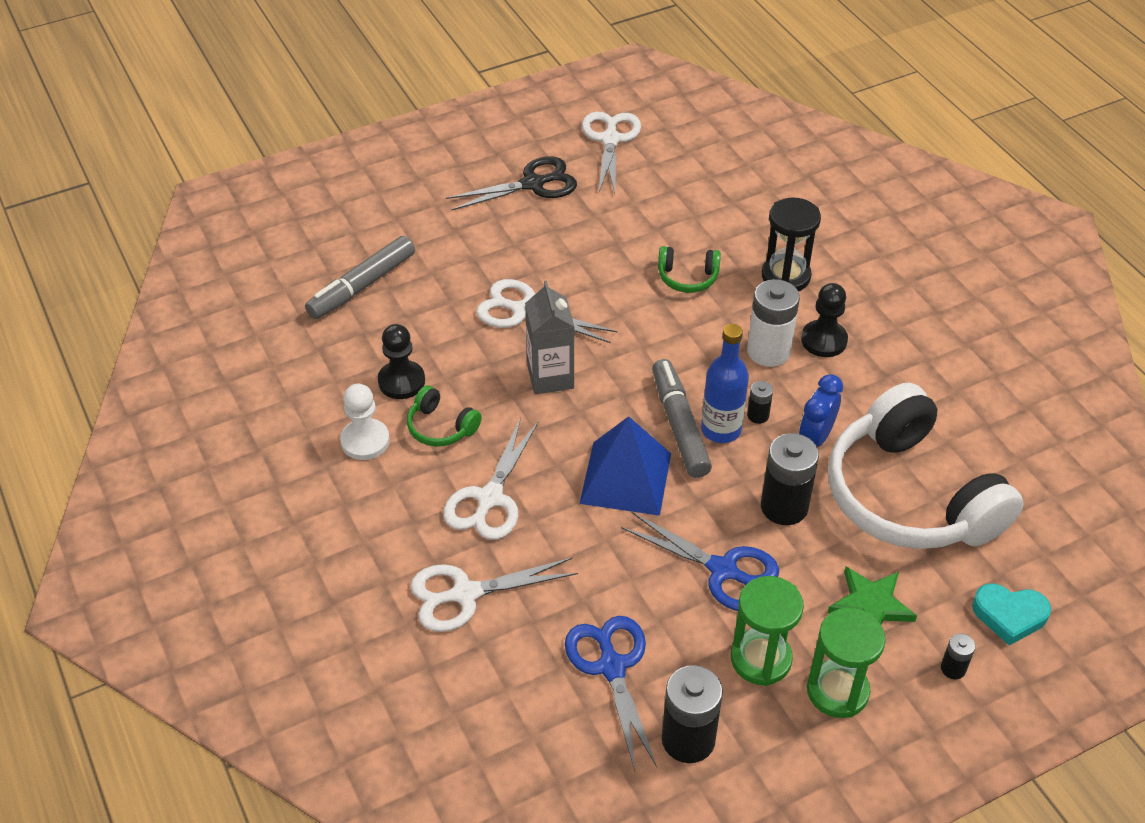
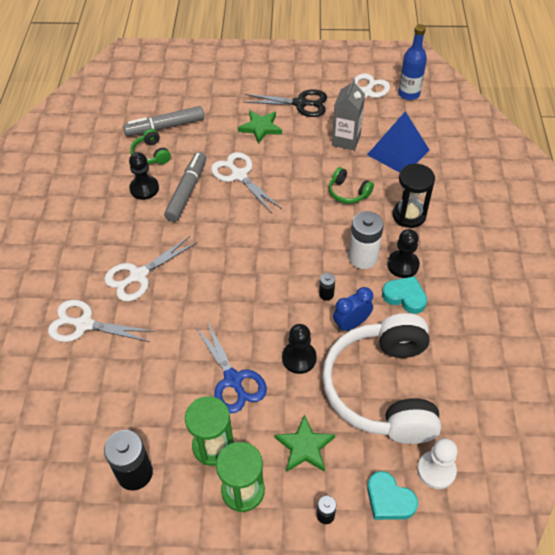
camera: 30 degrees right, 5 degrees up
white pawn [340,384,390,460] -> white pawn moved to [417,438,458,489]
green headphones [407,385,482,447] -> green headphones moved to [130,129,171,164]
grey carton [525,281,574,394] -> grey carton moved to [332,78,365,151]
blue scissors [565,616,657,771] -> none
blue pyramid [579,416,671,516] -> blue pyramid moved to [367,111,429,173]
grey marker [652,359,712,478] -> grey marker moved to [164,152,206,222]
blue bottle [701,324,749,443] -> blue bottle moved to [398,24,427,100]
black battery [761,433,819,525] -> black pawn [282,324,317,374]
none -> green star [238,110,282,144]
none -> turquoise heart [382,276,427,314]

